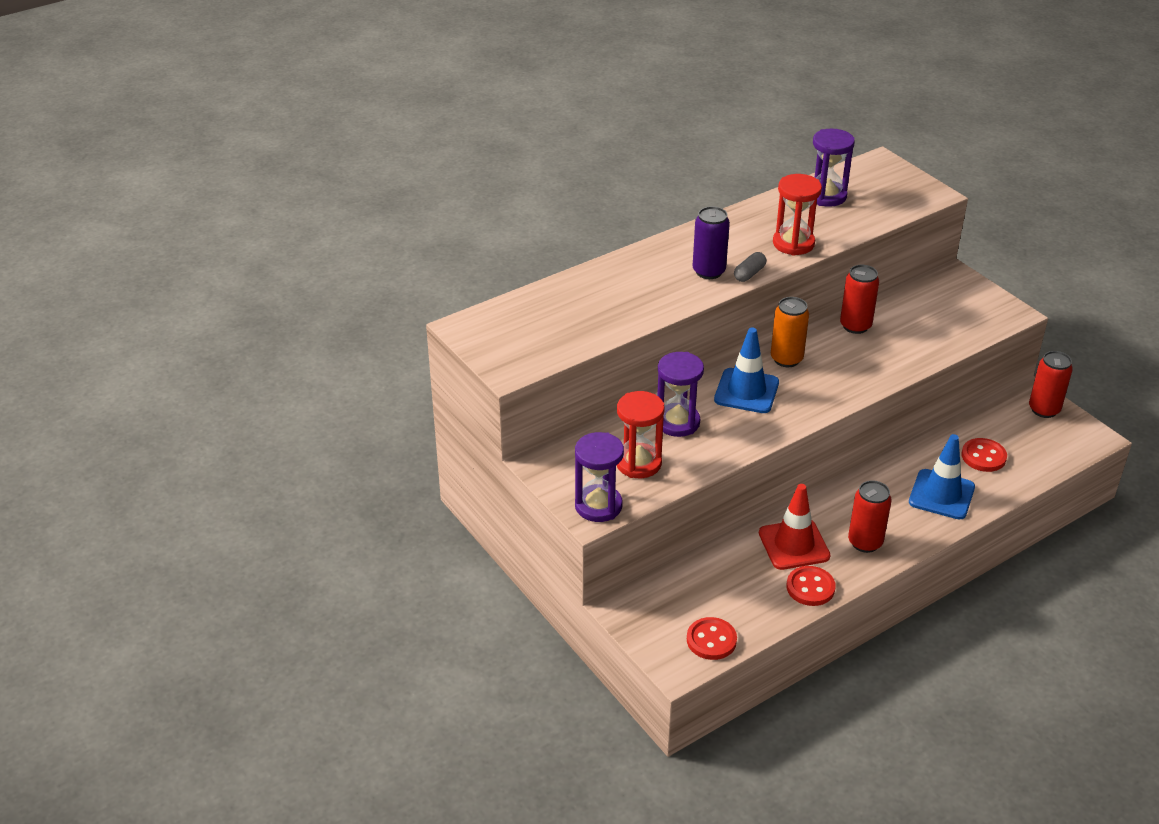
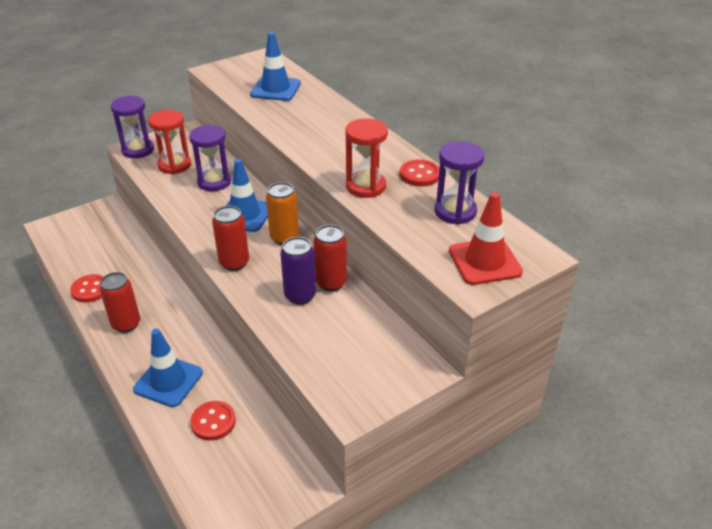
camera: 90 degrees right, 0 degrees up
red button [687,617,737,660] -> red button moved to [400,159,439,186]
purple can [693,206,730,279] -> purple can moved to [280,237,316,305]
grey capsule [734,252,766,282] -> none
red traffic cone [759,484,830,570] -> red traffic cone moved to [449,192,523,285]
red can [1029,351,1073,418] -> red can moved to [212,206,249,271]
none -> blue traffic cone [250,32,301,101]

